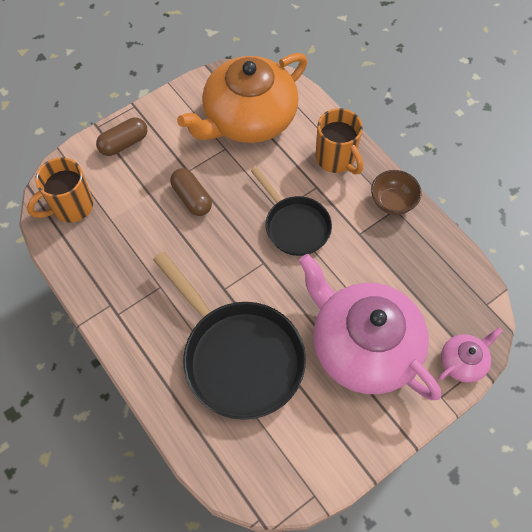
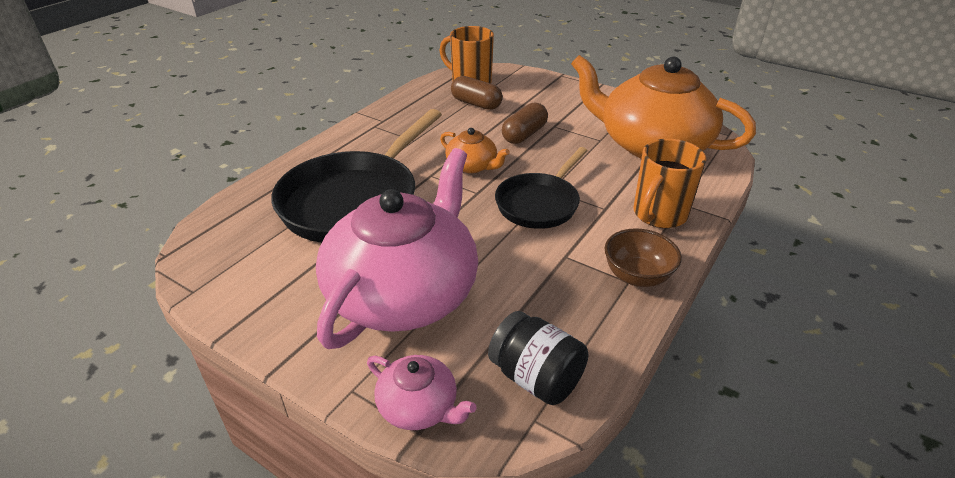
camera: 70 degrees right, 25 degrees down
brown capsule [96,118,147,156] -> brown capsule moved to [451,76,503,110]
none -> orange teapot [440,128,510,173]
none -> black jar [488,311,588,405]

